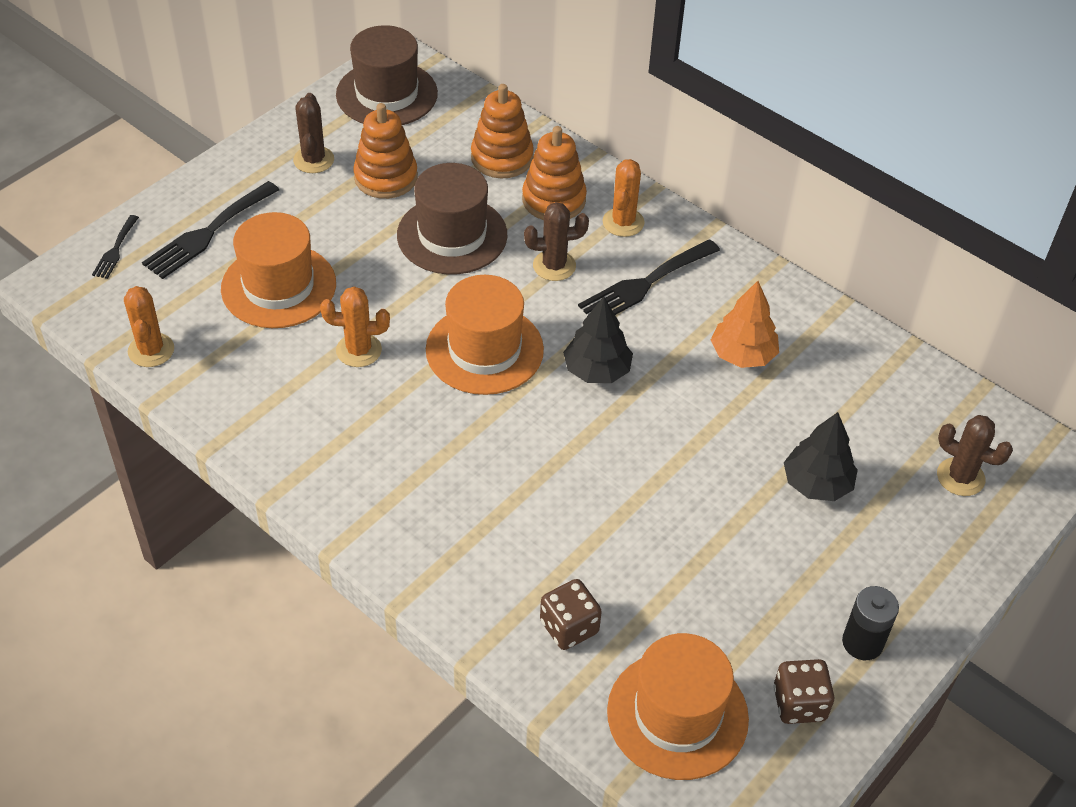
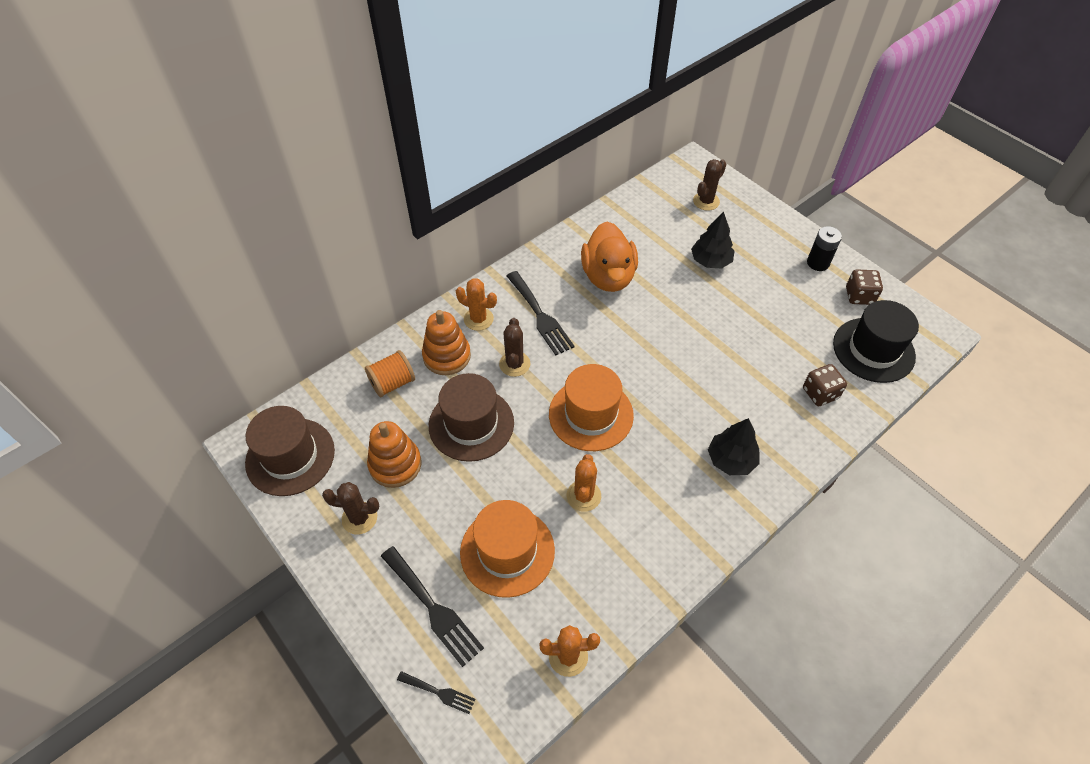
camera: 80 degrees left, 5 degrees up
orange stacking toy [471,84,534,179] -> orange spool [365,350,415,397]
black tree [563,296,633,383] -> black tree moved to [708,418,760,475]
orange hat [607,633,749,780] -> black hat [833,300,919,383]
orange tree [711,281,779,368] -> orange duck [581,221,638,292]

